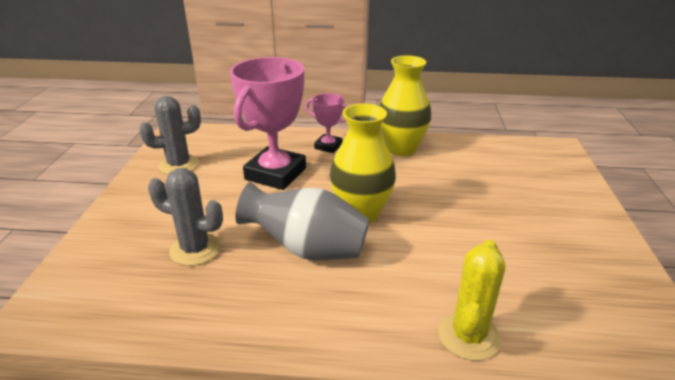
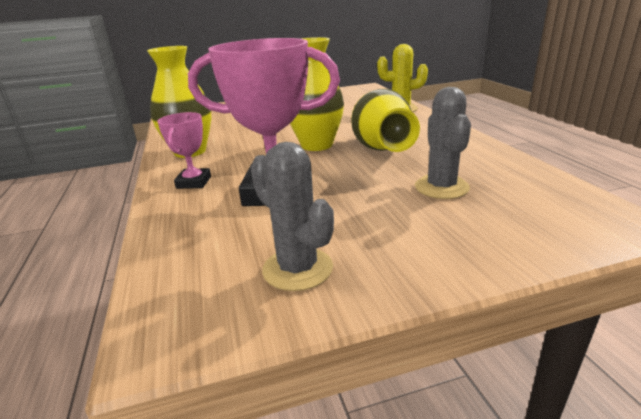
camera: 110 degrees left, 5 degrees down
grey vase [235,182,369,260] -> yellow vase [351,89,420,152]

